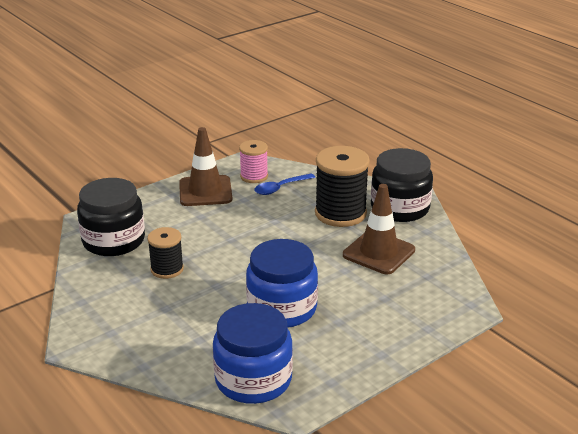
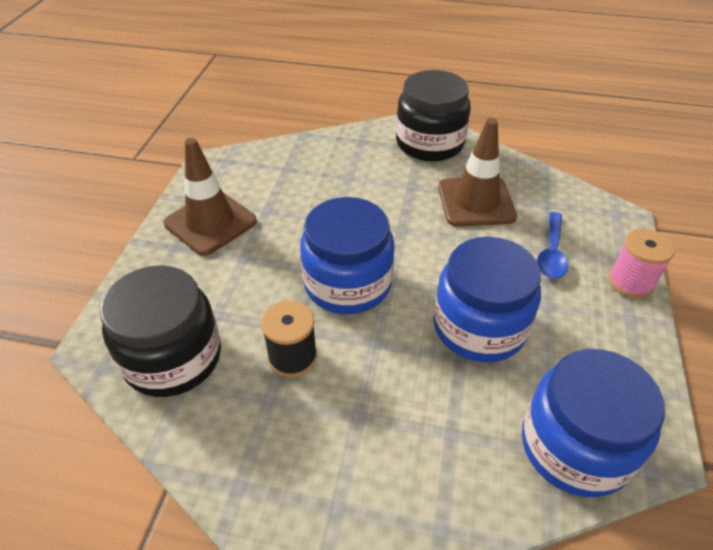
camera: 40 degrees left, 15 degrees up
pink spool [239,140,268,183] -> pink spool moved to [609,229,675,299]
blue spoon [254,173,316,195] -> blue spoon moved to [537,212,568,279]
black spool [315,146,370,227] -> none
none -> blue jar [300,197,395,314]

